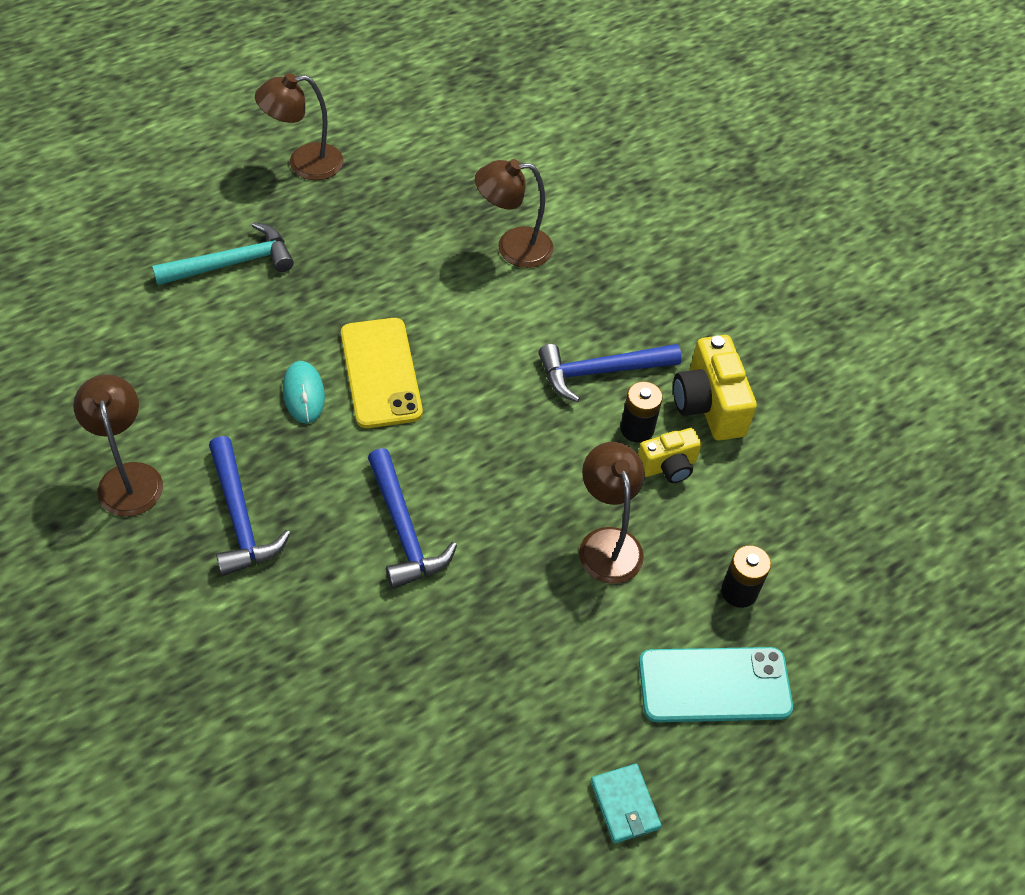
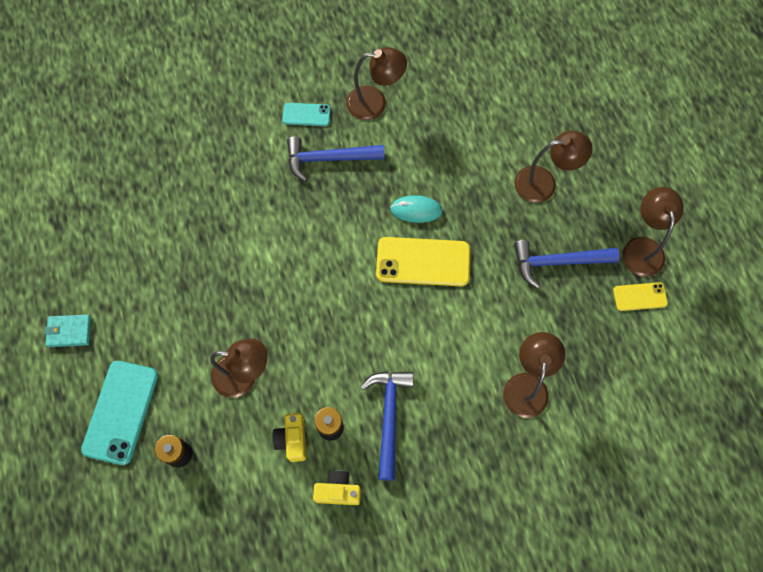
camera: 110 degrees right, 15 degrees up
turquoise hammer [152,222,294,285] -> brown lamp [514,131,593,203]
blue hammer [368,448,457,589] -> blue hammer moved to [514,240,619,288]
yellow camera [673,335,757,441] -> yellow camera [313,470,361,505], size x0.62
none -> turquoise phone [282,103,331,126]
none -> yellow phone [613,282,668,311]

